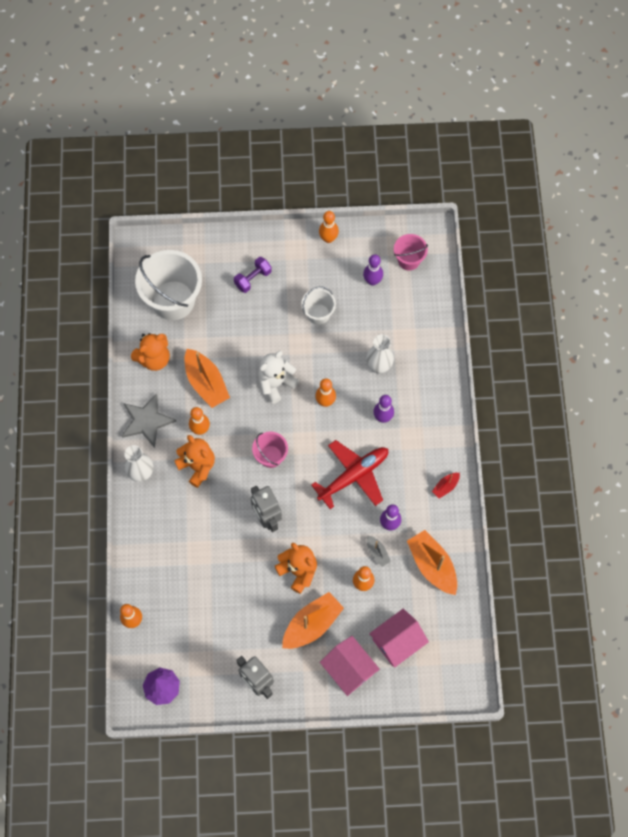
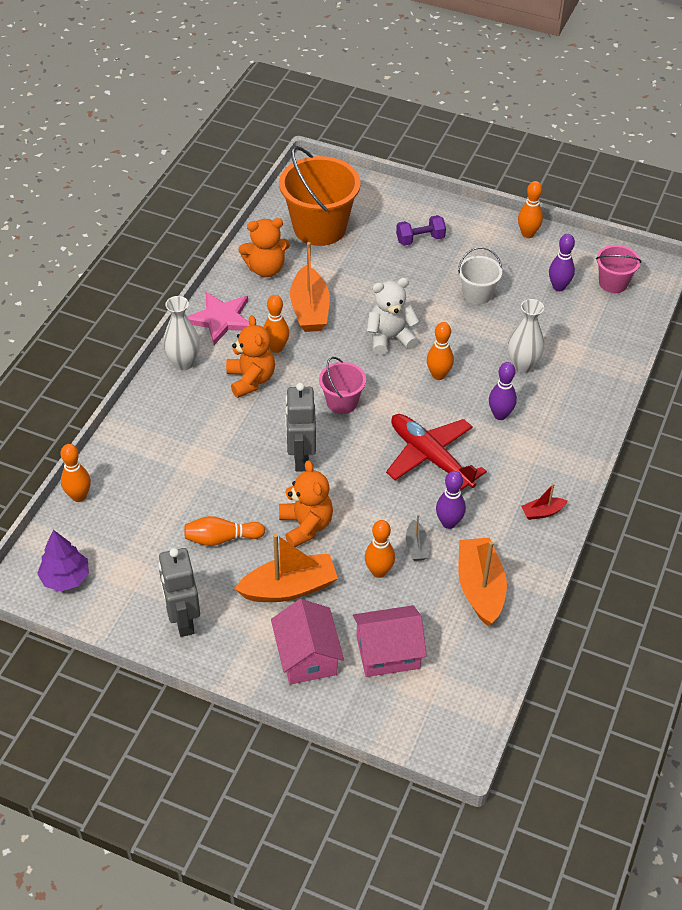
camera: 25 degrees right, 20 degrees down
grey star [122,393,176,448] -> pink star [187,291,250,345]
white bucket [135,250,202,320] -> orange bucket [279,146,361,246]
red plane [311,440,388,509] -> red plane turned 120 degrees counterclockwise [386,414,487,491]
none -> orange bowling pin [184,516,265,546]

